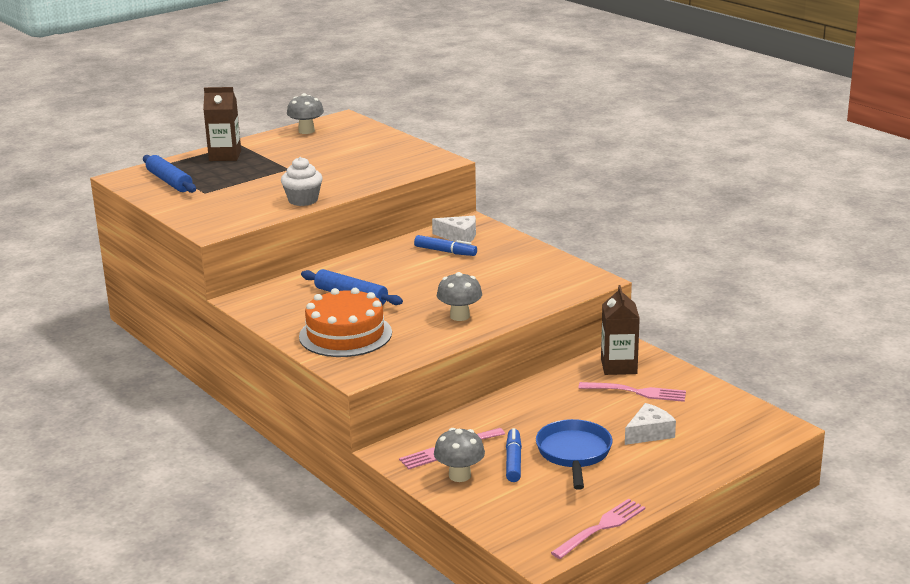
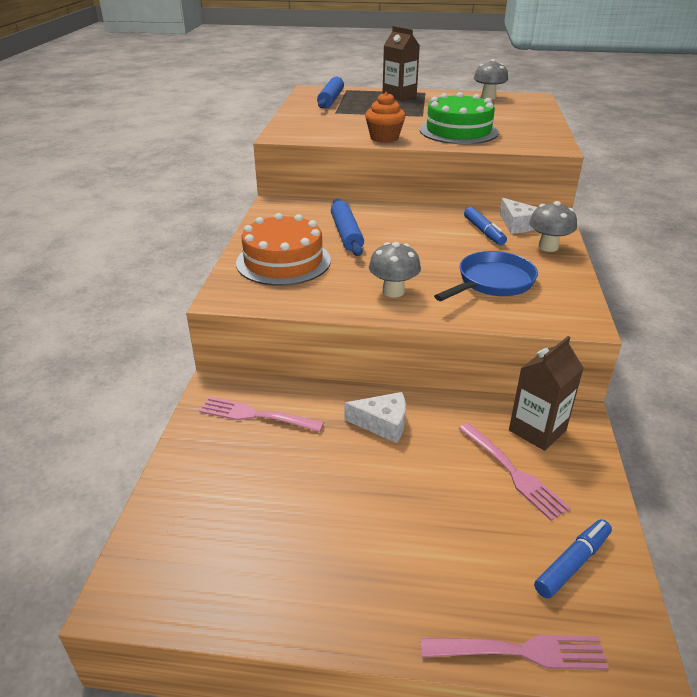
camera: 45 degrees right, 10 degrees up
white cupcake [281,157,323,206] -> orange cupcake [365,92,406,143]
grey mushroom [434,428,485,482] -> grey mushroom moved to [529,201,577,252]
blue marker [506,428,522,482] -> blue marker moved to [534,519,612,599]
blue pan [536,419,612,490] -> blue pan moved to [434,251,538,301]
pink fork [551,499,646,559] -> pink fork moved to [420,635,609,670]
white cheese [625,403,676,445] -> white cheese moved to [345,392,406,443]
none -> green cake [420,92,498,144]

